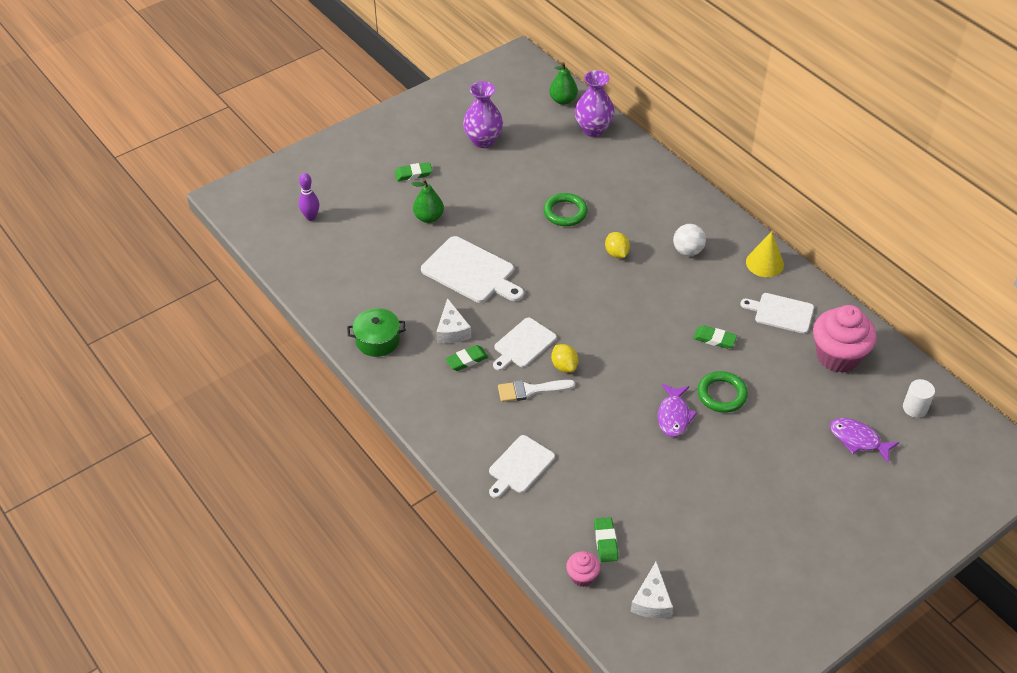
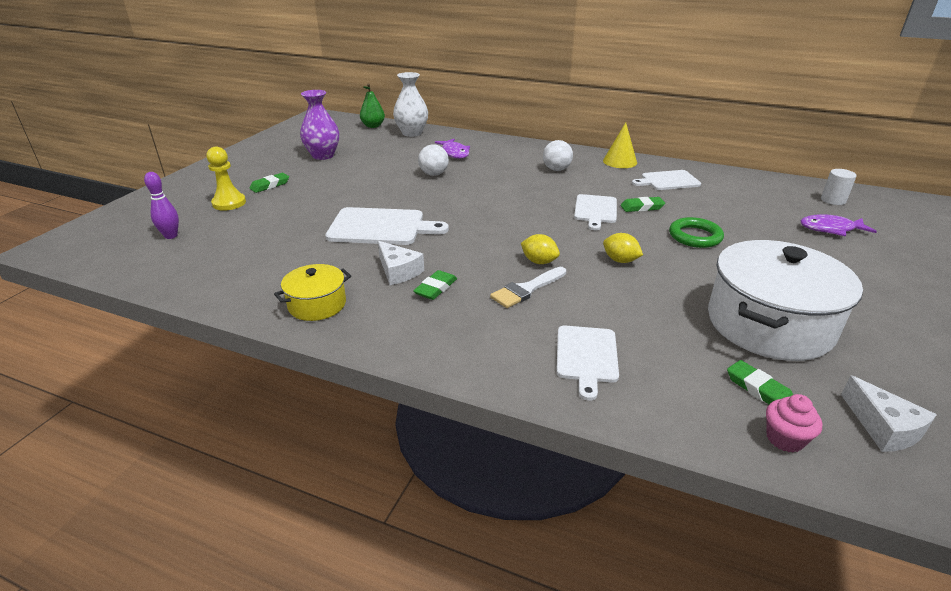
camera: 30 degrees left, 15 degrees down
green pot [347,308,406,357] -> yellow pot [274,264,351,321]
green pear [411,179,444,223] -> none
white cutting board [493,317,557,371] -> white cutting board moved to [574,194,617,230]
green ring [543,193,588,226] -> white ball [418,144,449,176]
purple vase [575,70,615,137] -> white vase [393,72,428,137]
yellow lemon [605,232,630,258] -> yellow lemon moved to [603,233,643,263]
purple fish [658,383,697,437] -> purple fish moved to [435,139,470,159]
pink cupcake [813,305,877,373] -> none
none -> yellow pawn [206,146,246,211]
none -> white pot [708,240,863,361]

